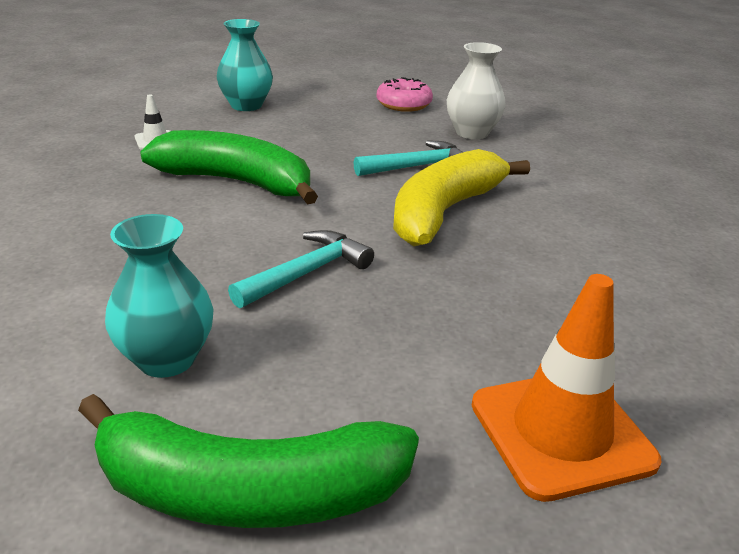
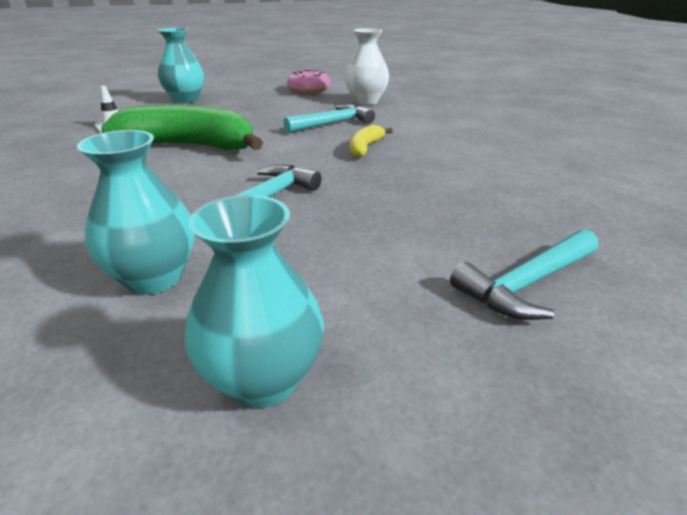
camera: 10 degrees left, 0 degrees up
green banana [78,394,419,528] -> turquoise vase [185,195,324,408]
yellow banana [393,149,530,247] -> yellow banana [350,125,393,158], size x0.46
orange traffic cone [472,274,662,502] -> turquoise hammer [450,229,598,320]

